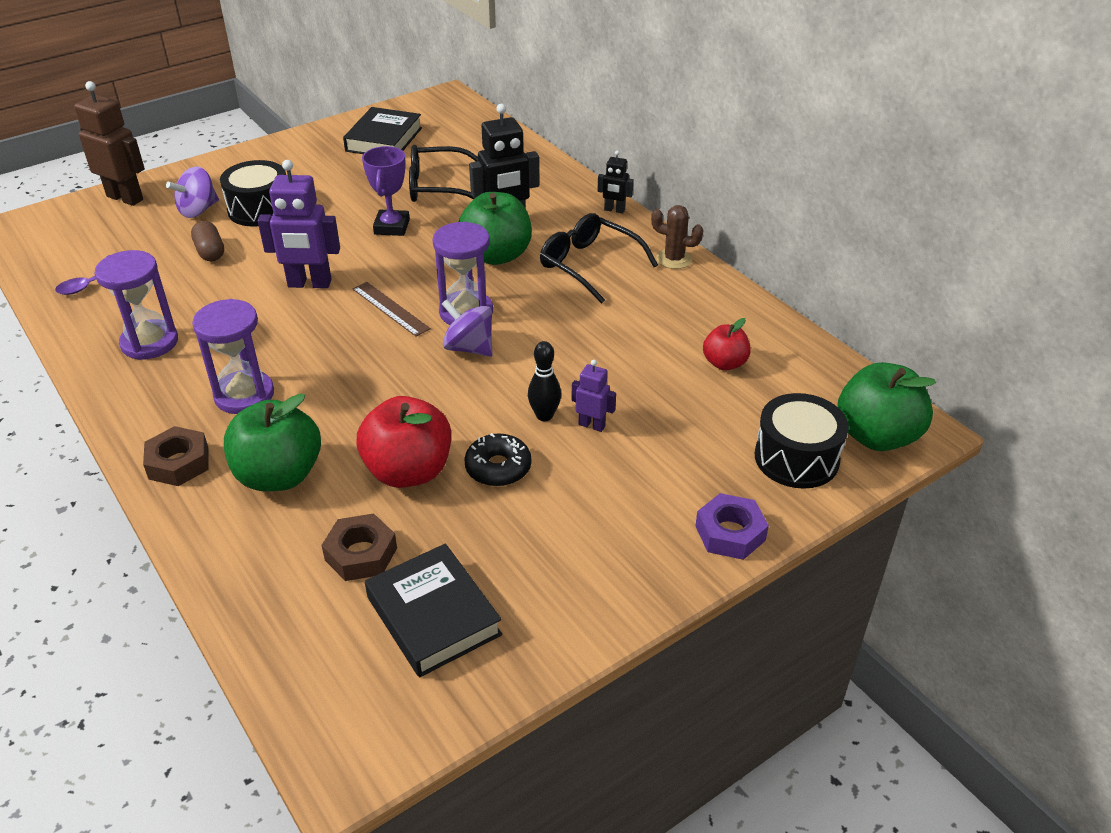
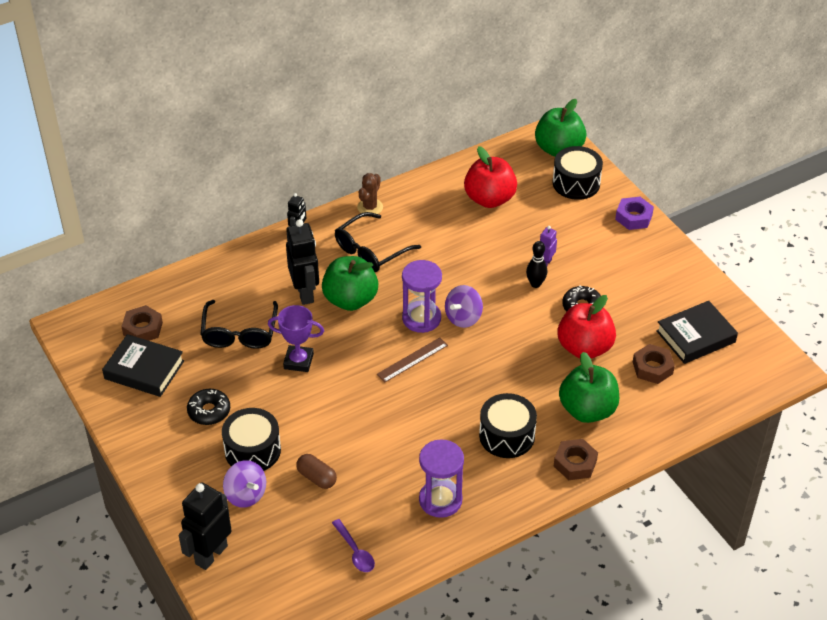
camera: 85 degrees left, 5 degrees up
brown robot [74,81,145,206] -> black robot [179,482,232,570]
brown capsule [191,221,224,261] -> brown capsule turned 60 degrees clockwise [296,454,337,489]
purple hourglass [192,299,274,414] -> black drum [479,393,537,458]
purple robot [258,160,340,288] -> none
red apple [703,318,751,371] -> red apple [464,146,517,208], size x1.77
none -> brown nut [121,305,163,341]
none -> black donut [187,389,230,425]

